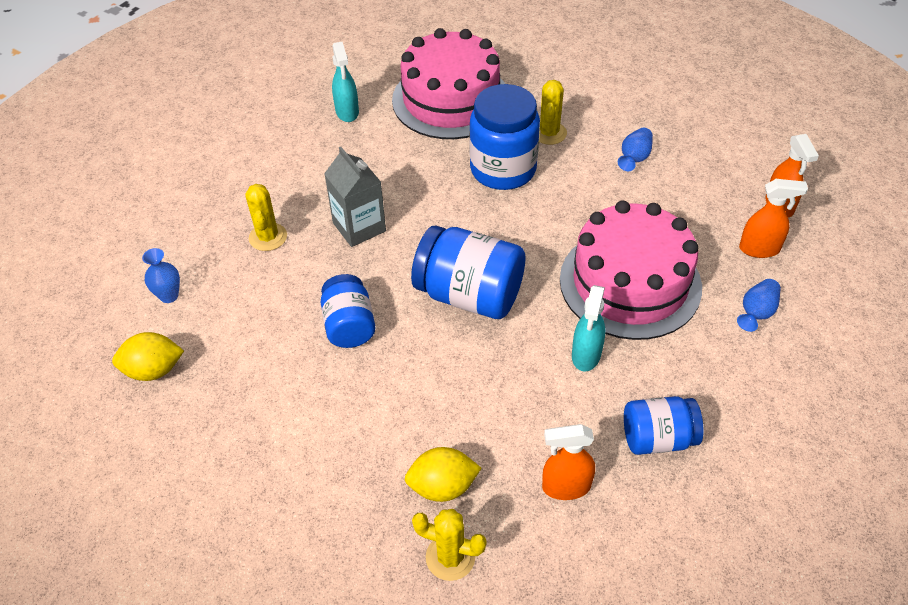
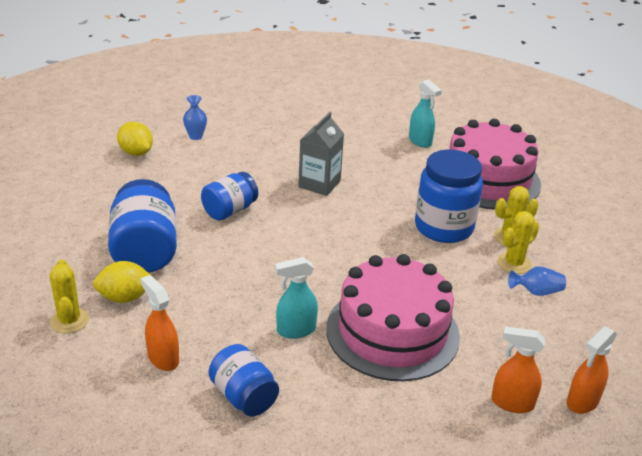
camera: 55 degrees right, 15 degrees down
yellow cactus [246,184,287,251] -> yellow cactus moved to [497,211,539,274]
turquoise spray bottle [332,42,359,122] -> turquoise spray bottle turned 75 degrees counterclockwise [409,79,442,148]
yellow lemon [405,447,482,502] -> yellow lemon turned 60 degrees counterclockwise [93,261,155,303]
blue jar [411,226,526,319] -> blue jar moved to [108,179,177,273]
blue vase [737,279,781,332] -> none
orange spray bottle [739,179,808,258] -> orange spray bottle turned 135 degrees clockwise [491,327,545,413]

